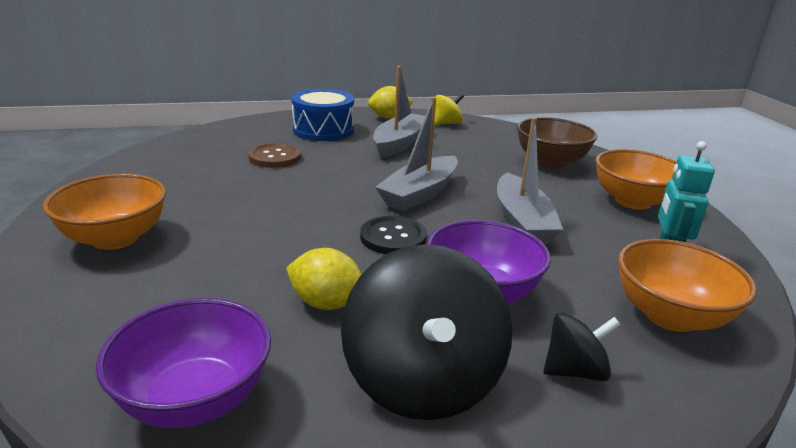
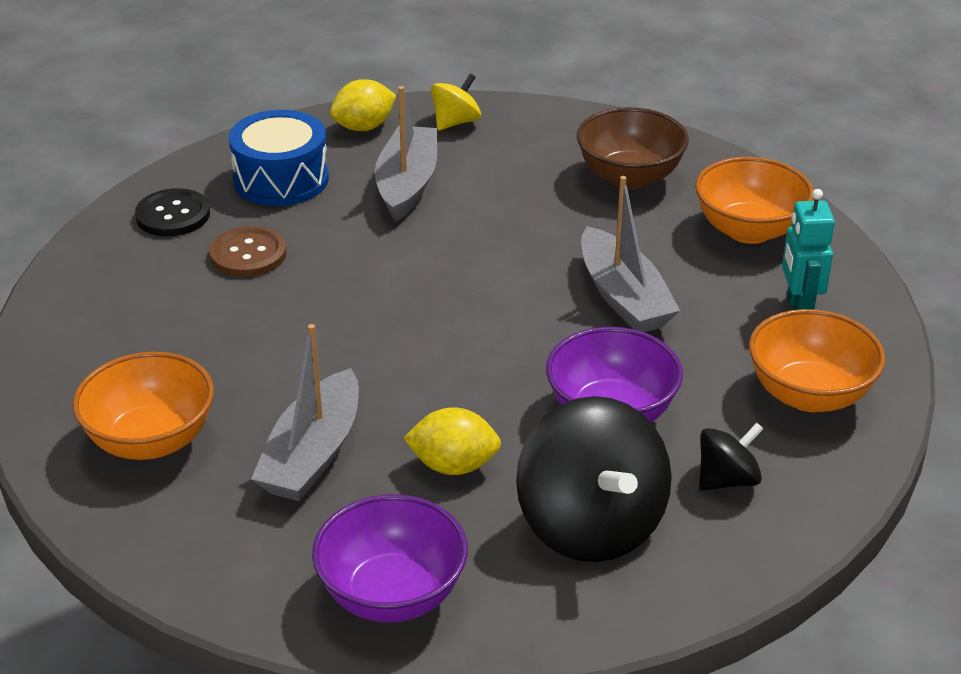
camera: 15 degrees left, 10 degrees up
black button [360,216,427,254] -> black button moved to [135,188,210,236]
grey boat [375,97,458,211] -> grey boat moved to [251,324,359,501]

